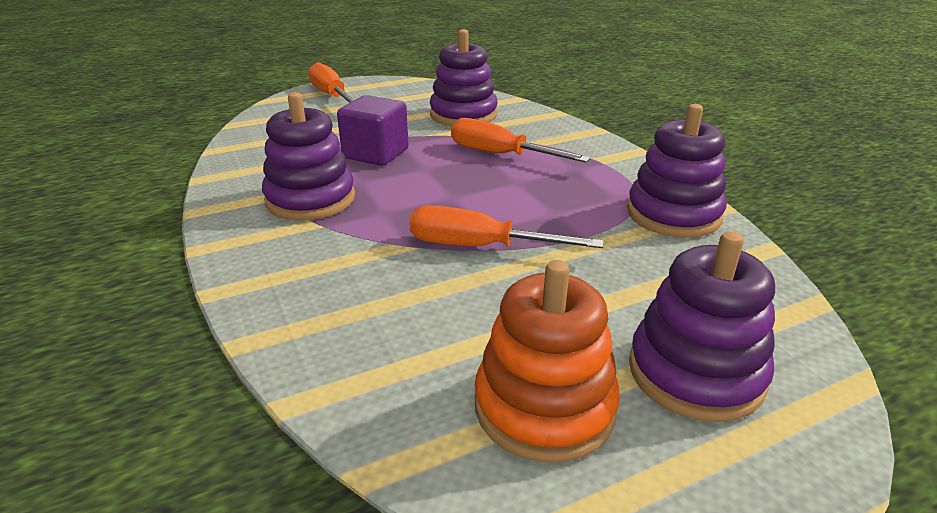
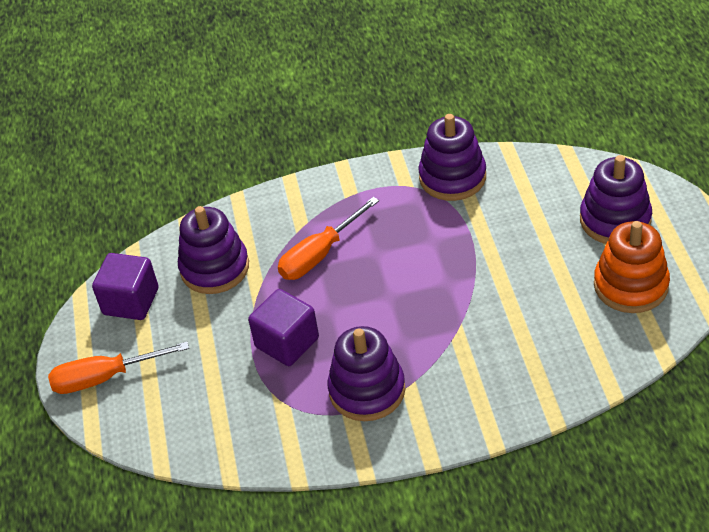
camera: 70 degrees left, 15 degrees up
orange screwdriver [410,205,604,248] -> none
none -> purple cube [92,253,158,320]

